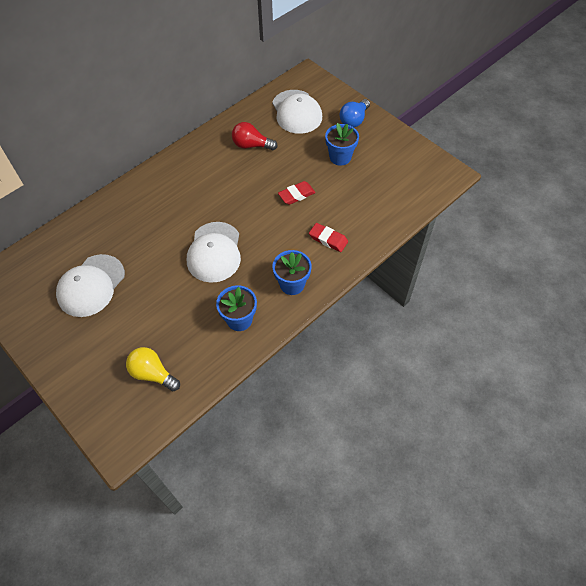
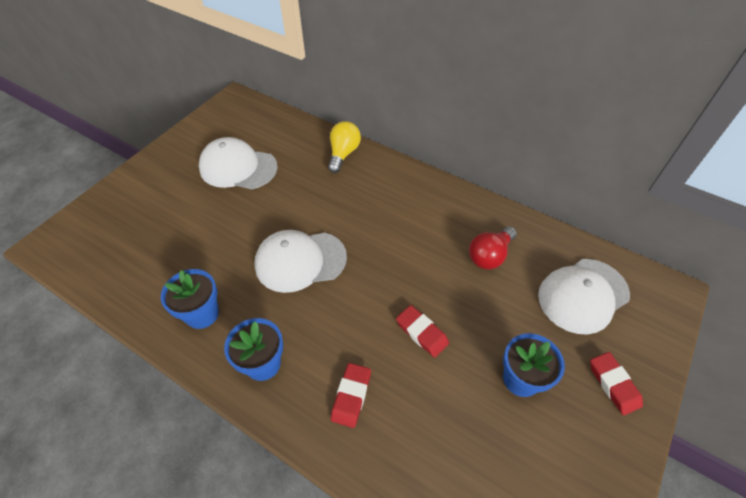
camera: 75 degrees right, 5 degrees down
yellow light bulb [126,347,180,391] -> yellow light bulb moved to [328,121,361,173]
red light bulb [232,122,278,150] -> red light bulb turned 135 degrees counterclockwise [469,226,517,270]
blue light bulb [340,99,370,127] -> red eraser [590,352,643,415]

